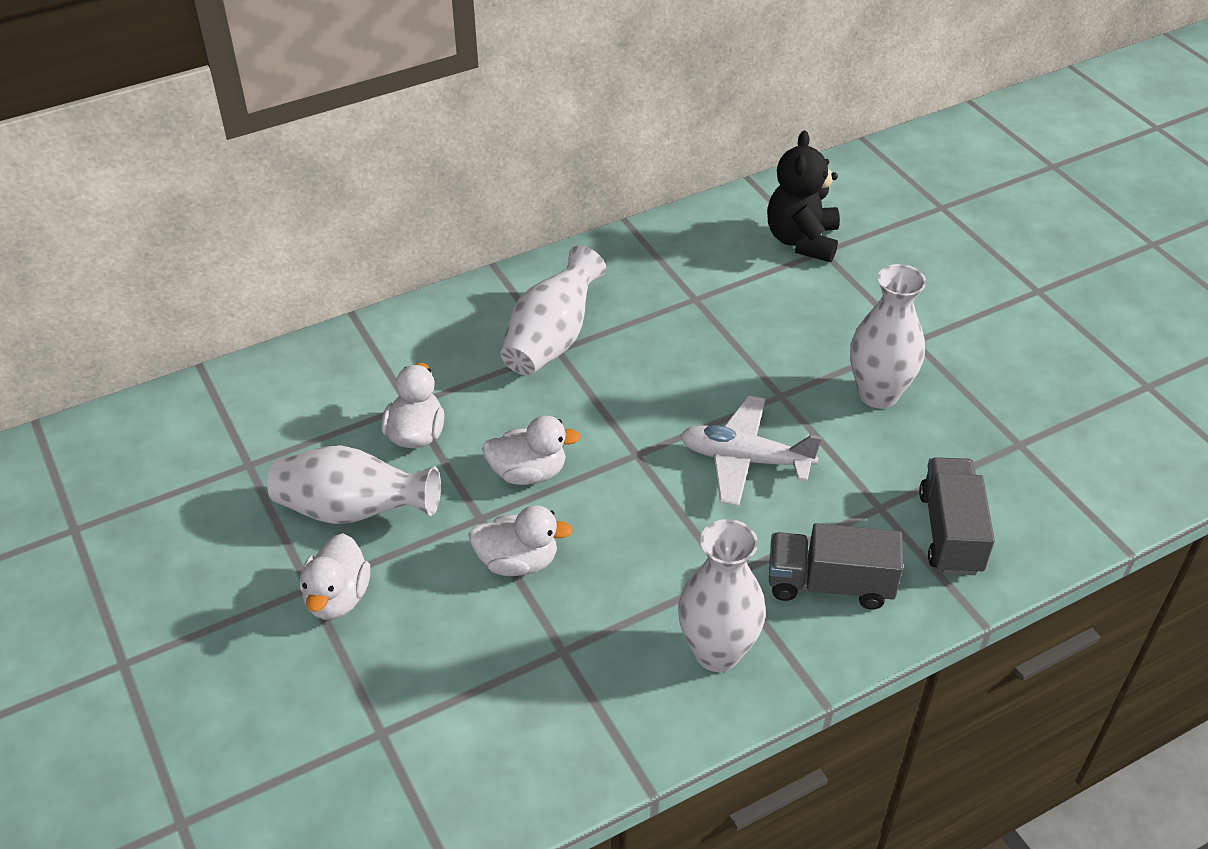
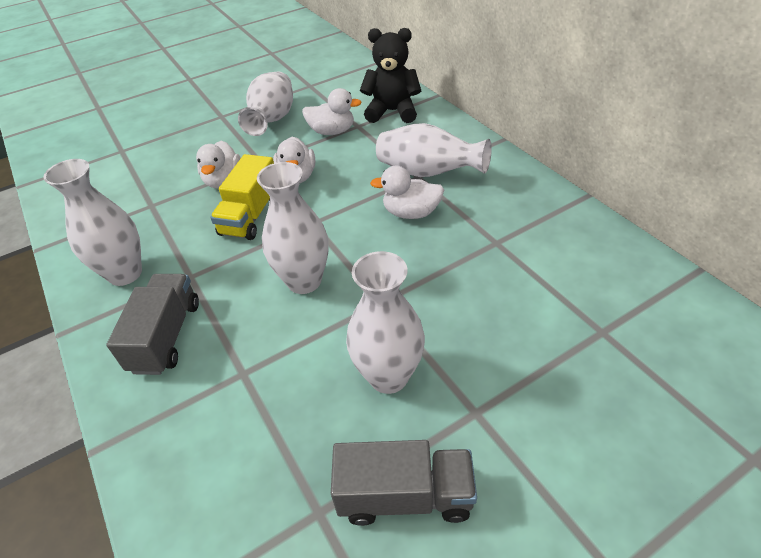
camera: 90 degrees right, 0 degrees up
white duck [300,533,370,620] -> white duck moved to [370,166,444,219]
white plane [680,396,822,506] -> white vase [257,162,329,294]
black teddy bear [767,131,840,262] -> black teddy bear moved to [360,28,421,123]
grey truck [919,457,995,575] -> grey truck moved to [331,440,477,526]
none -> yellow truck [210,154,274,240]

